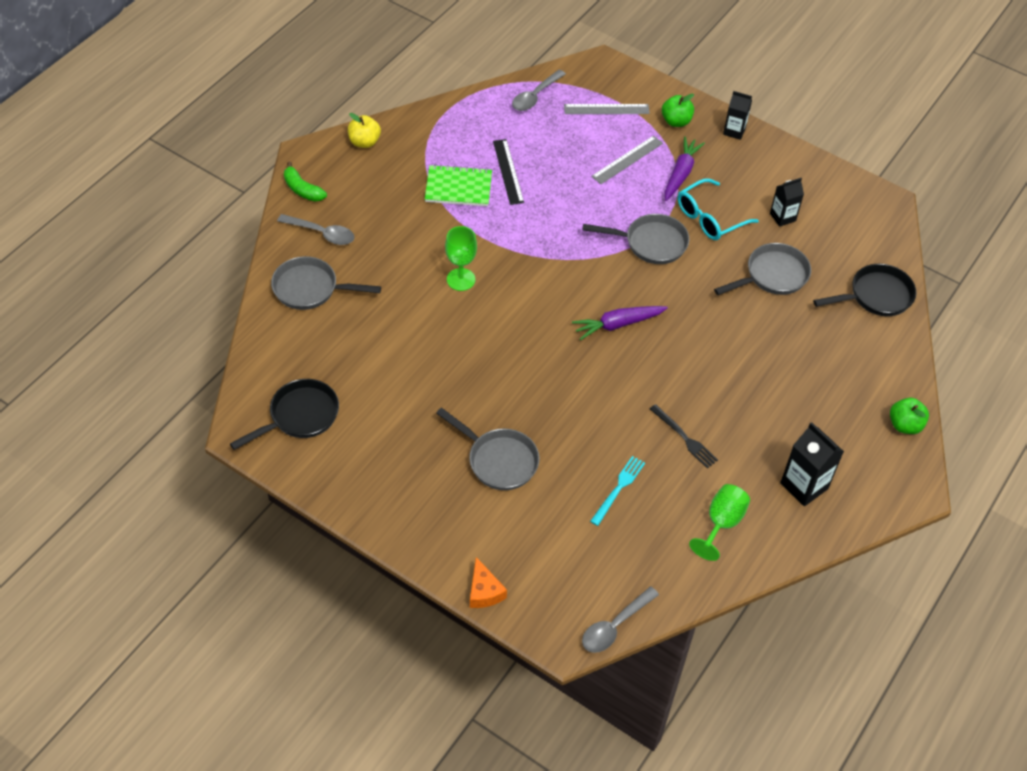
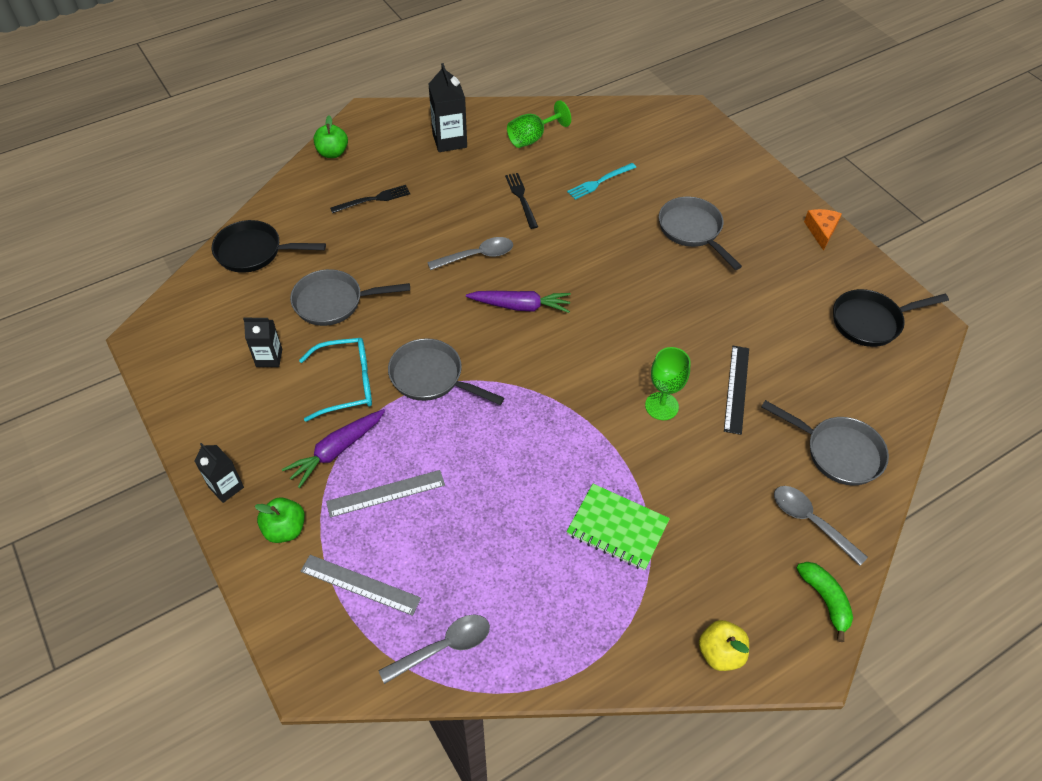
camera: 155 degrees left, 0 degrees up
orange cheese [470,557,507,608] -> orange cheese moved to [804,209,842,251]
black ruler [493,139,524,205] -> black ruler moved to [724,346,749,435]
grey spoon [582,587,659,653] -> grey spoon moved to [427,237,513,270]
none -> black fork [330,185,410,213]

